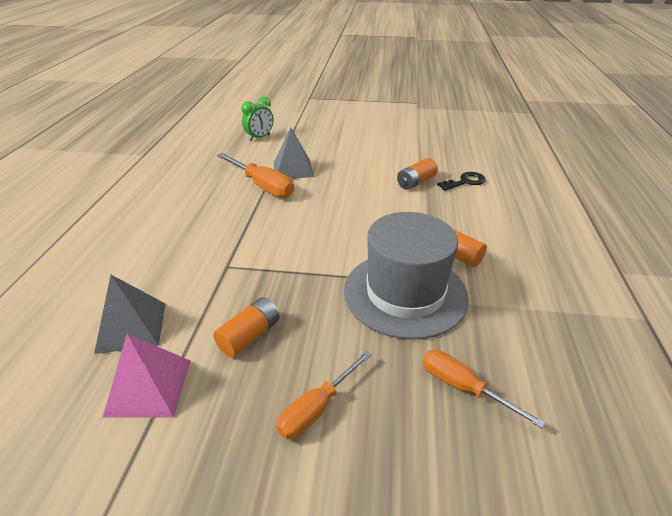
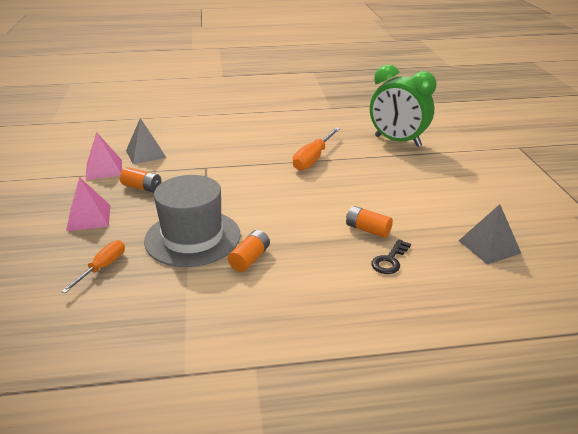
camera: 75 degrees right, 5 degrees down
green clock [241,97,274,141] -> green clock [370,64,437,147], size x2.01
grey pyramid [274,128,314,179] -> grey pyramid moved to [459,204,521,264]
orange screwdriver [276,351,372,439] -> pink pyramid [66,177,111,231]
black key [437,172,486,191] -> black key turned 75 degrees clockwise [371,239,411,274]

